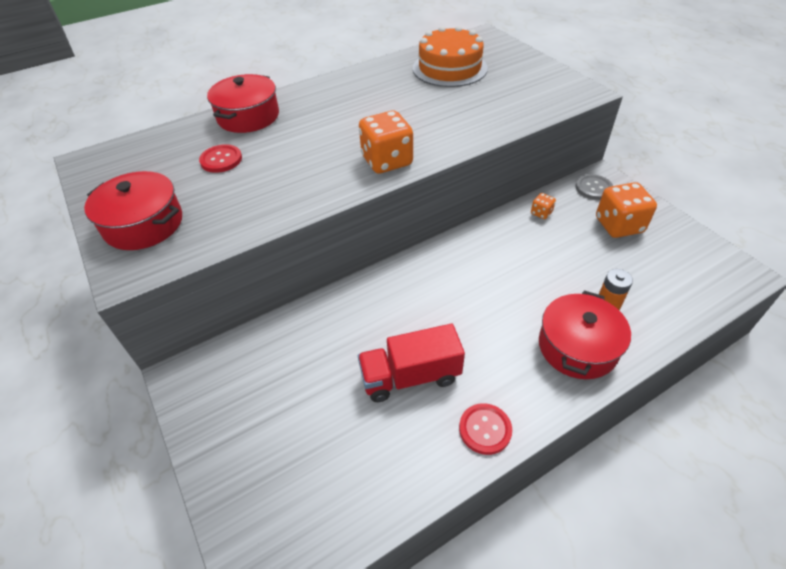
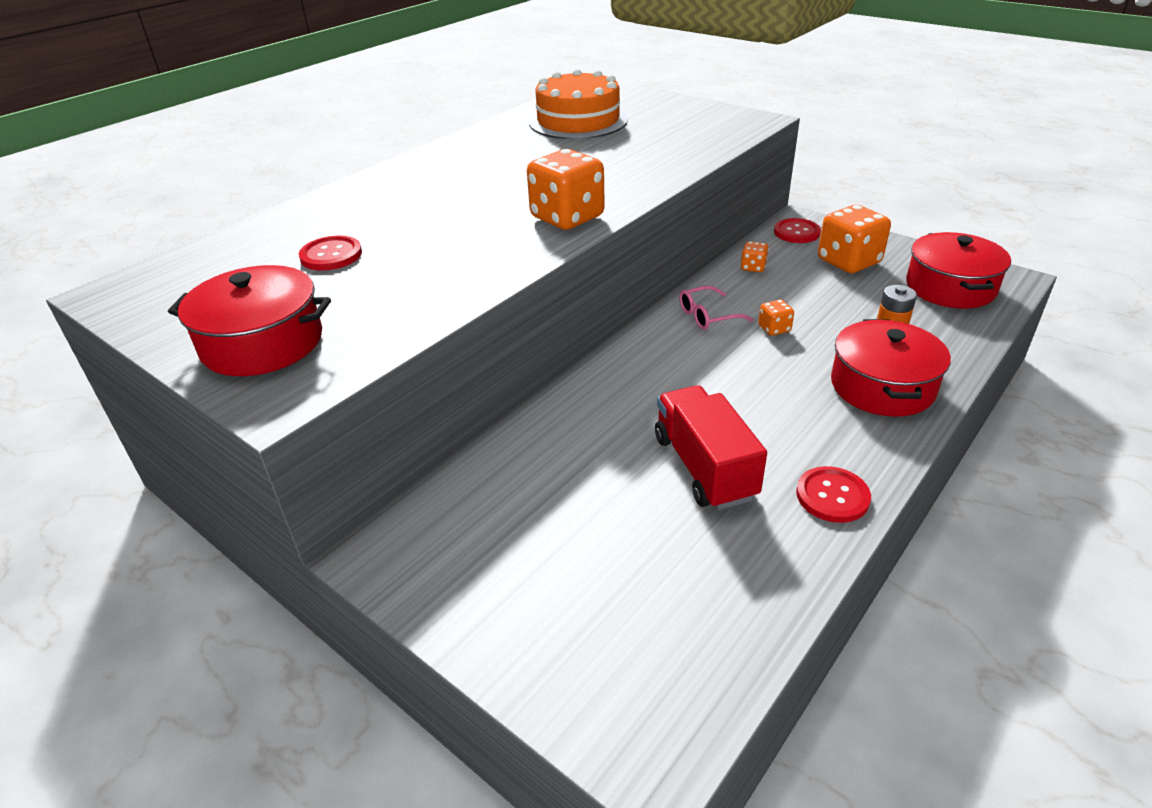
camera: 20 degrees left, 10 degrees down
red pot [207,74,279,133] -> red pot moved to [906,232,1011,309]
red truck [358,324,465,402] -> red truck turned 105 degrees clockwise [655,385,767,510]
grey button [576,174,613,200] -> red button [774,218,821,243]
none -> pink glasses [679,286,754,330]
none -> orange dice [758,299,794,336]

